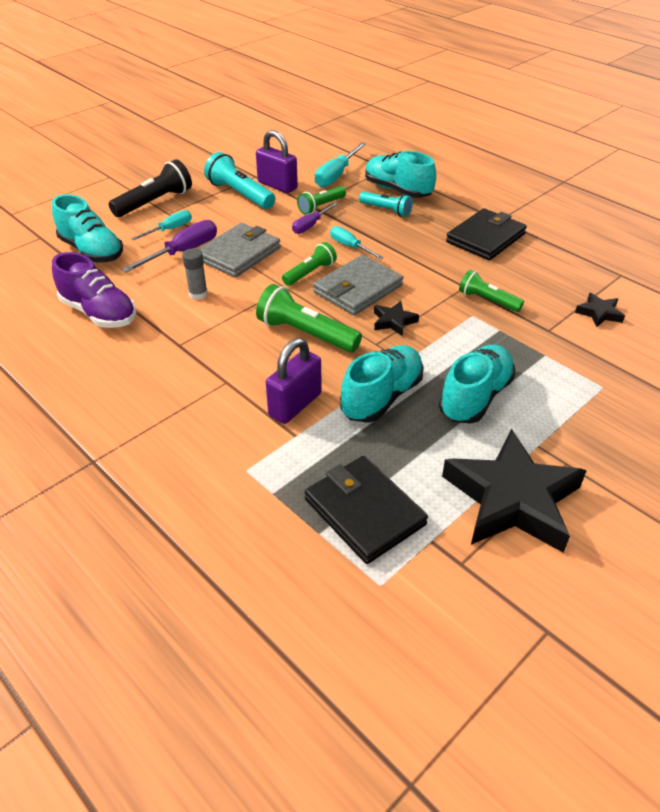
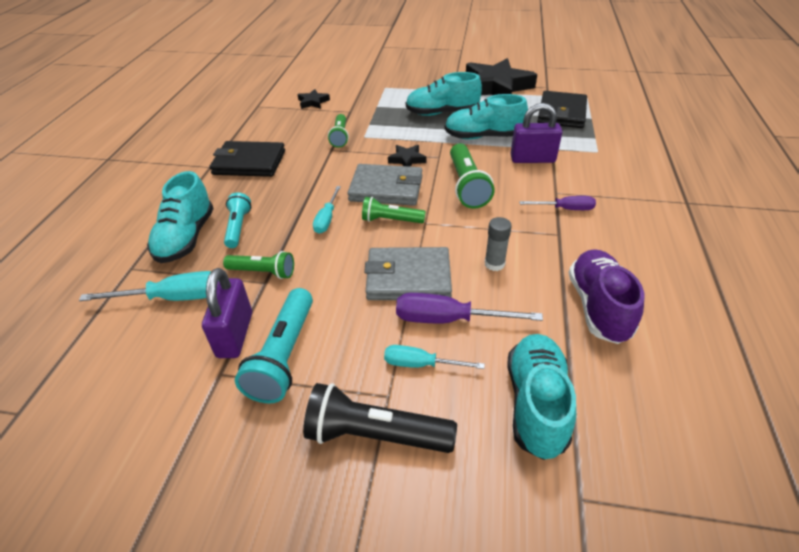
camera: 125 degrees left, 0 degrees up
purple screwdriver [292,202,339,234] -> purple screwdriver moved to [519,196,596,210]

